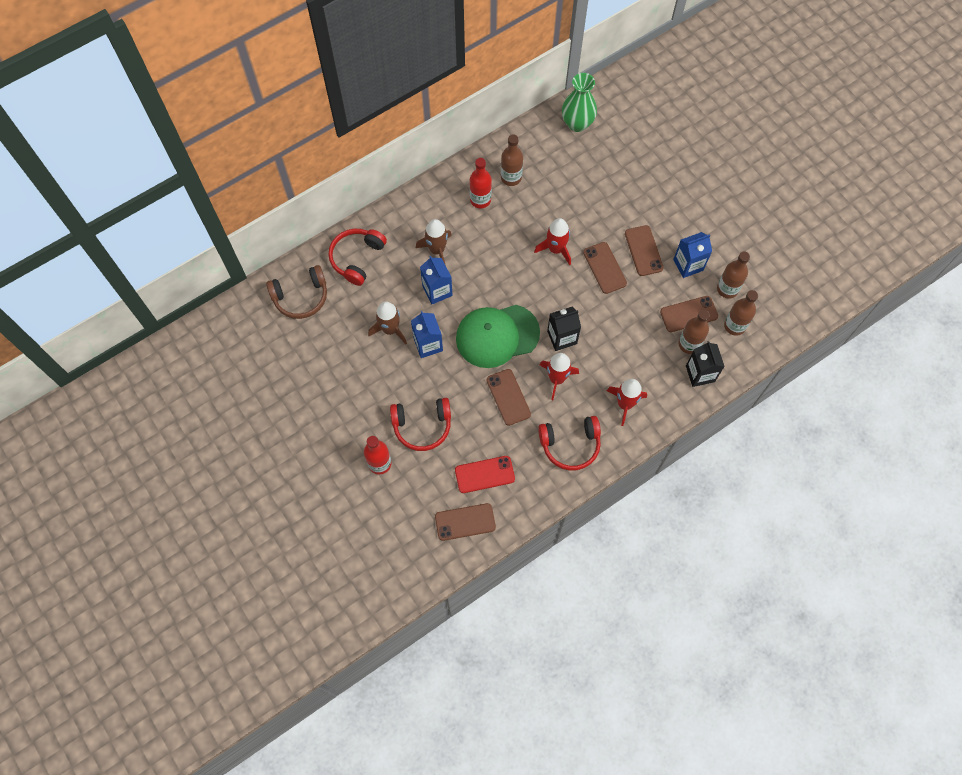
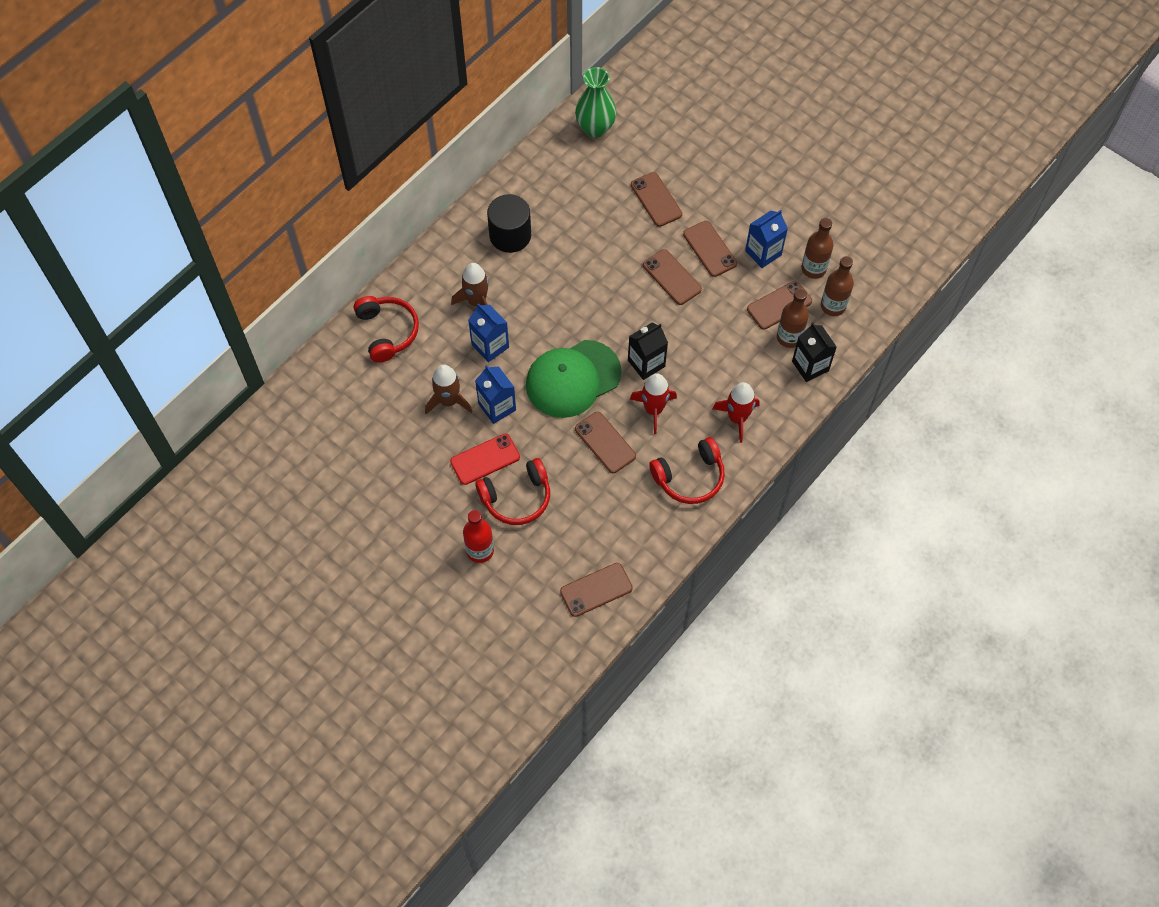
camera: 15 degrees left, 5 degrees down
brown headphones [266,265,327,319] -> none
red headphones [328,229,387,286] -> red headphones turned 150 degrees clockwise [354,296,419,363]
red phone [455,456,515,493] -> red phone moved to [450,434,520,485]
red bottle [469,158,492,209] -> black cylinder [487,194,531,253]
brown bottle [501,134,523,186] -> none
red rocket [534,218,571,265] -> none
none -> brown phone [631,172,682,227]

